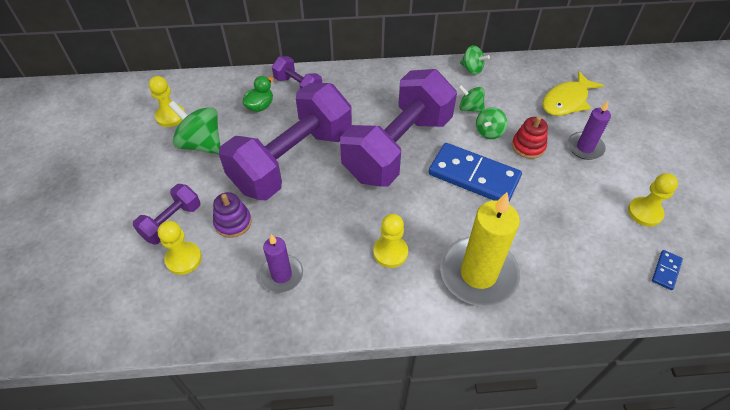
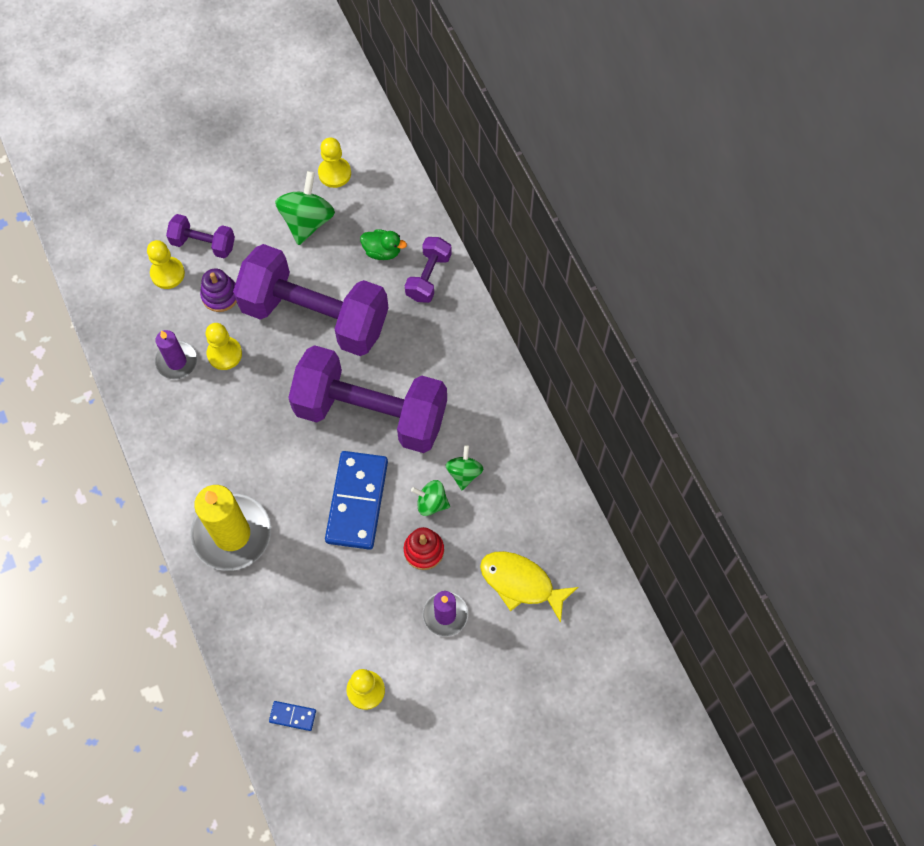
camera: 70 degrees right, 15 degrees up
yellow pawn [373,214,408,268] -> yellow pawn moved to [206,323,242,370]
green spinning top [460,45,490,75] -> none

